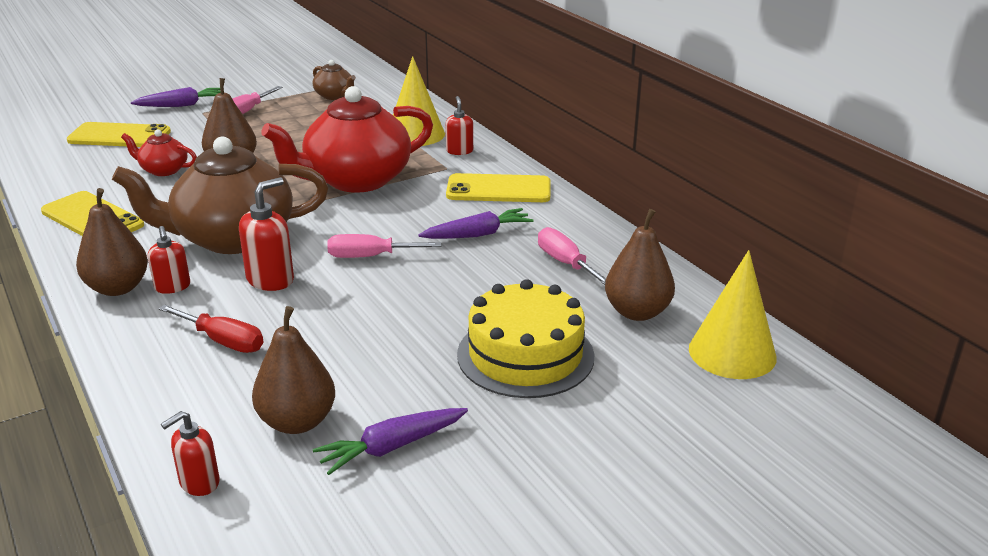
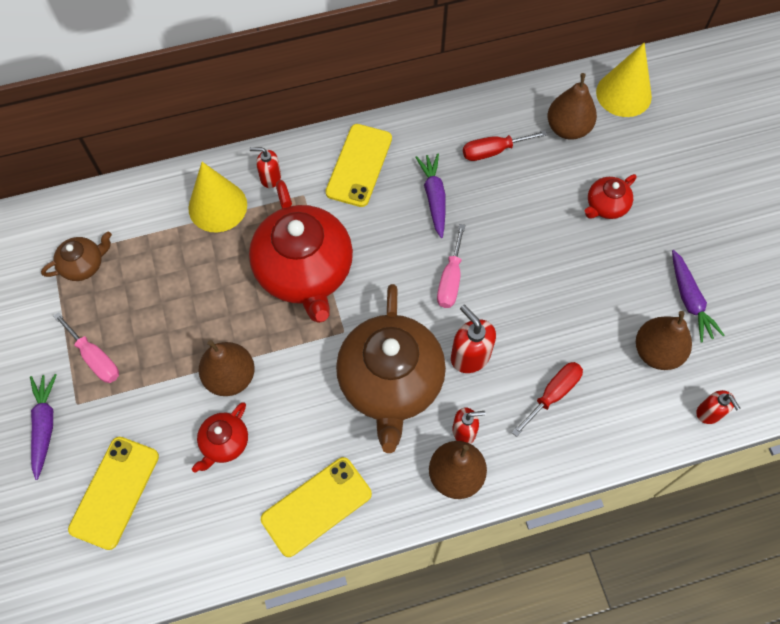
camera: 75 degrees left, 35 degrees up
yellow cake [457,279,595,398] -> red teapot [585,174,637,219]
pink screwdriver [538,227,606,285] -> red screwdriver [463,130,547,161]

